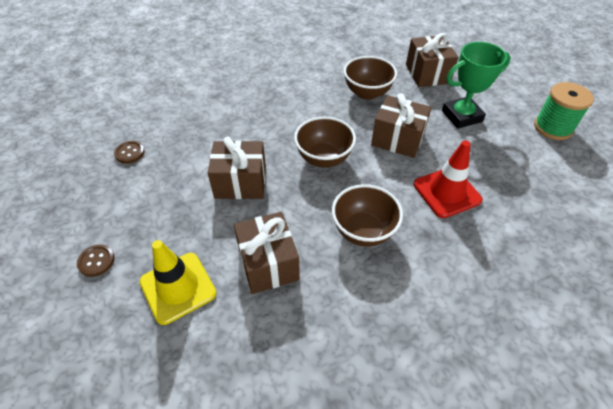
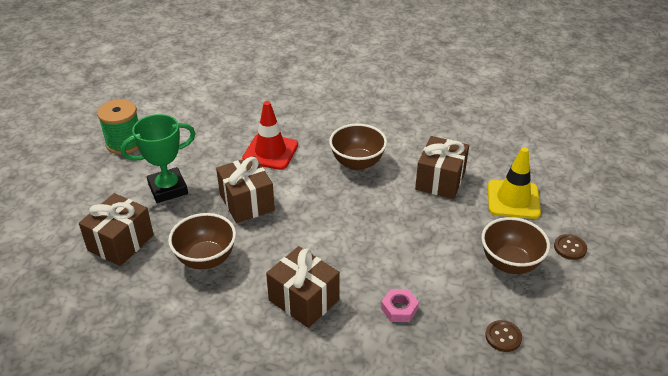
camera: 140 degrees left, 10 degrees down
brown gift [208,136,266,199] -> brown gift moved to [266,246,340,328]
brown bowl [294,117,356,168] -> brown bowl moved to [481,217,550,274]
green trophy [442,42,511,129] -> green trophy turned 45 degrees counterclockwise [121,114,196,203]
none -> pink nut [381,289,419,322]

